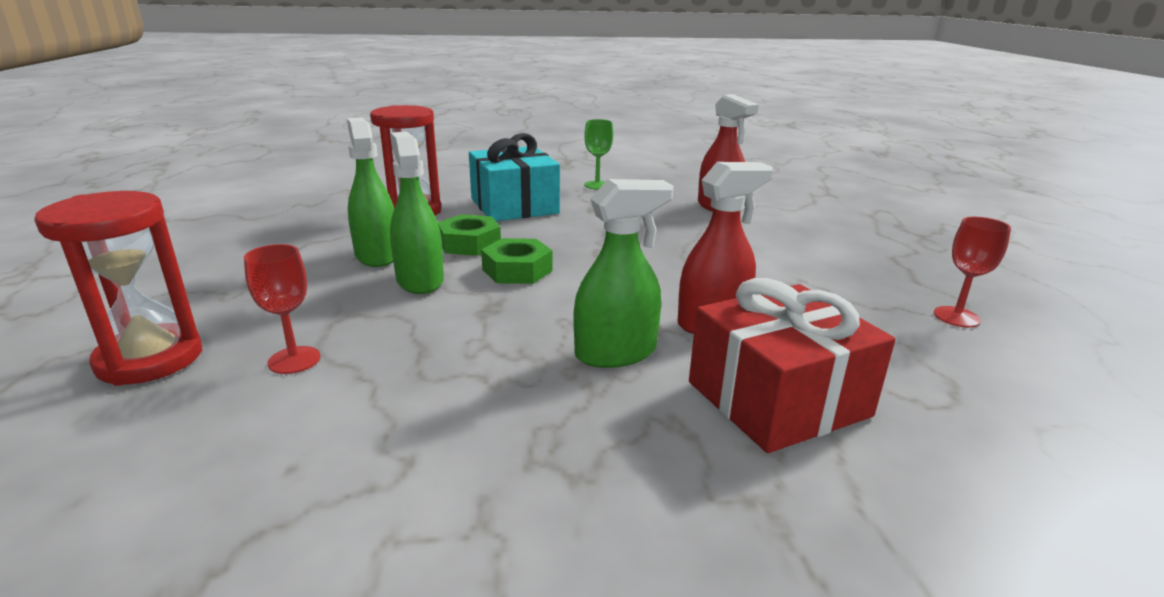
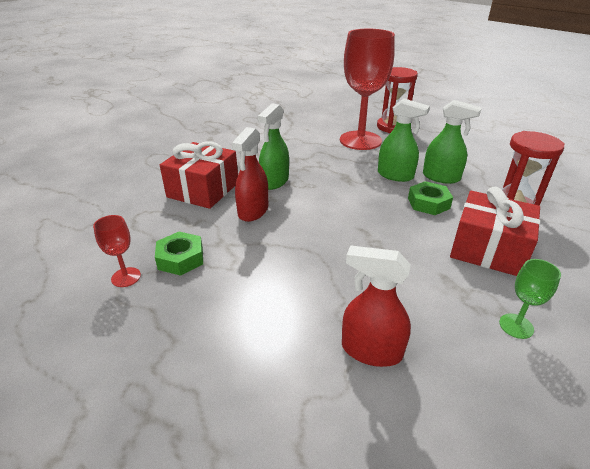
camera: 140 degrees right, 10 degrees up
red goblet [244,244,321,374] -> red goblet [340,29,395,150], size x2.39
turquoise gift [469,133,560,221] -> red gift [450,187,540,276]
green nut [481,238,553,284] -> green nut moved to [155,232,203,276]

